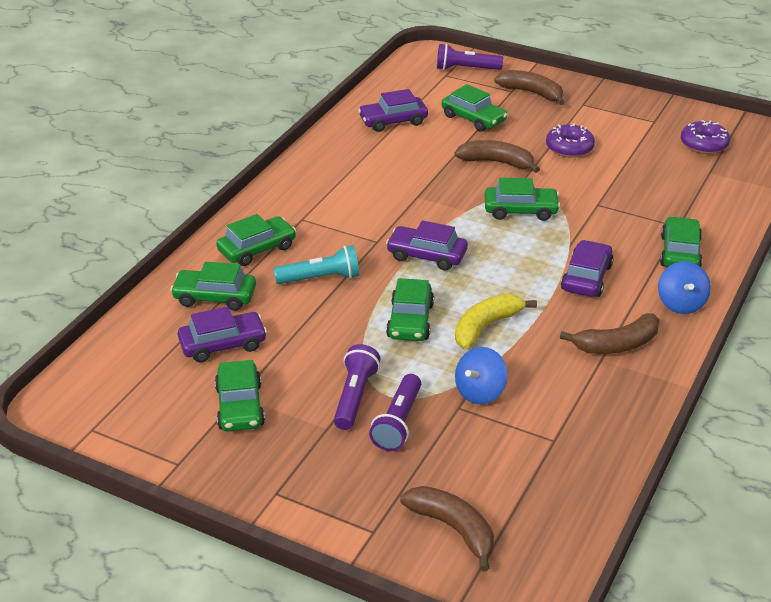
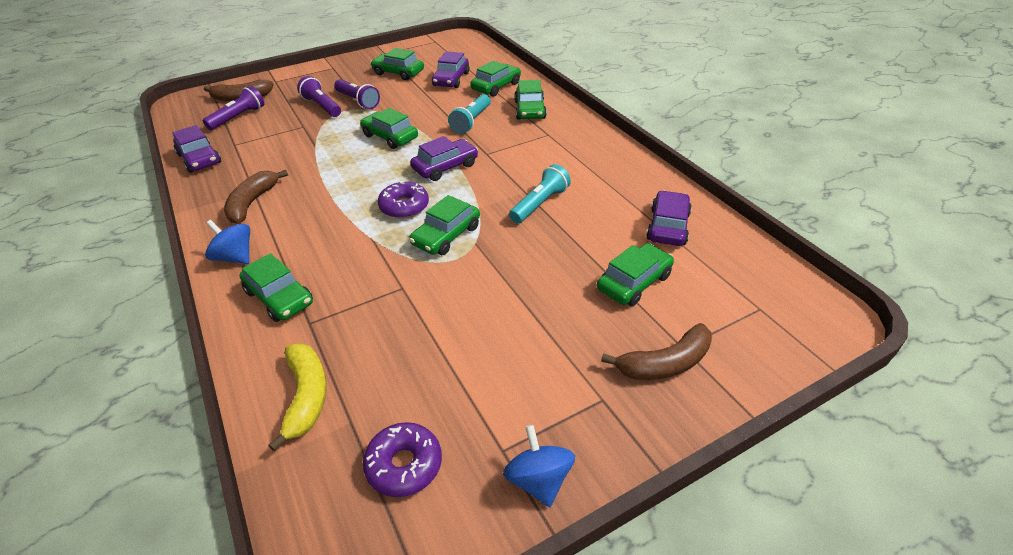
camera: 125 degrees right, 5 degrees up
purple flashlight [437,44,503,70] -> purple flashlight moved to [203,86,264,130]
green car [442,84,508,132] -> green car turned 150 degrees clockwise [597,243,674,306]
brown banana [455,140,540,173] -> none
yellow banana [455,294,537,349] -> yellow banana moved to [268,343,327,452]
blue spinning top [455,347,508,404] -> blue spinning top moved to [503,425,575,507]
purple donut [546,124,595,158] -> purple donut moved to [378,181,429,219]
purple car [561,240,613,297] -> purple car moved to [172,125,221,173]
none -> turquoise flashlight [509,164,571,223]

